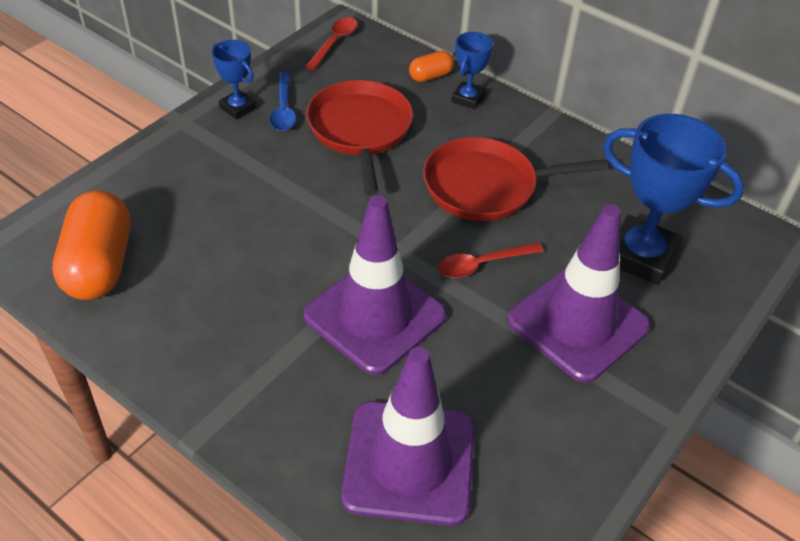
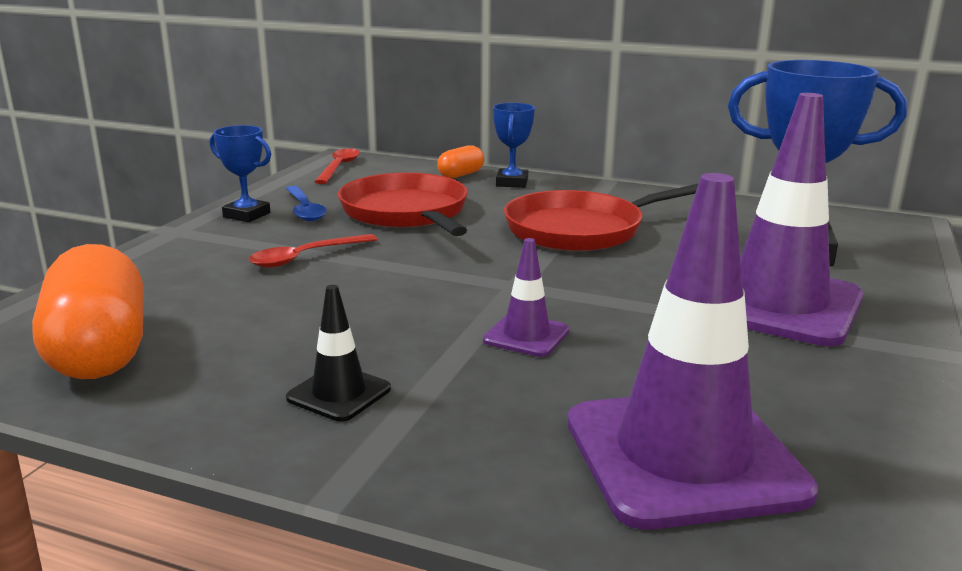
camera: 15 degrees left, 25 degrees down
purple traffic cone [303,195,447,375] -> purple traffic cone [483,238,569,357], size x0.45
red spoon [438,242,543,278] -> red spoon moved to [249,234,378,268]
none -> black traffic cone [286,285,391,422]

